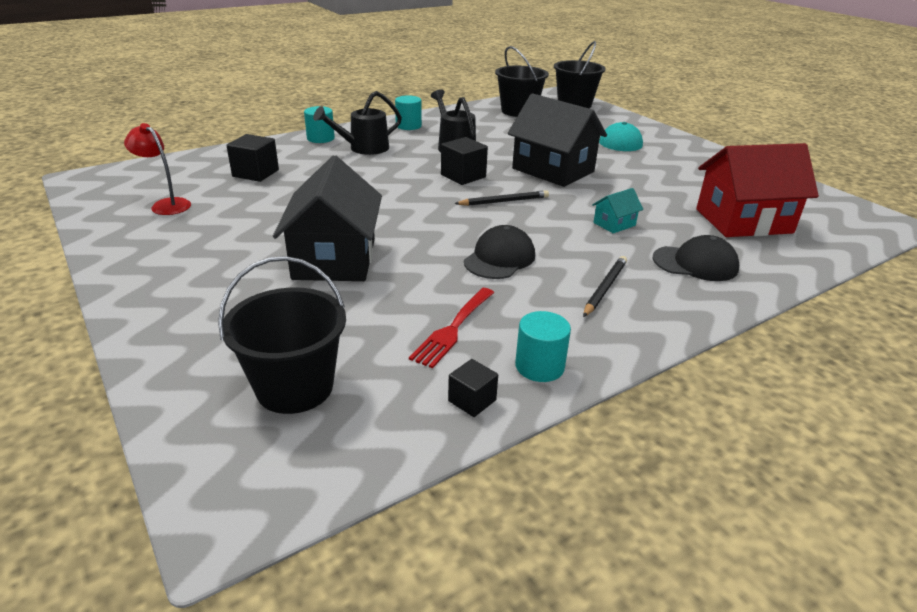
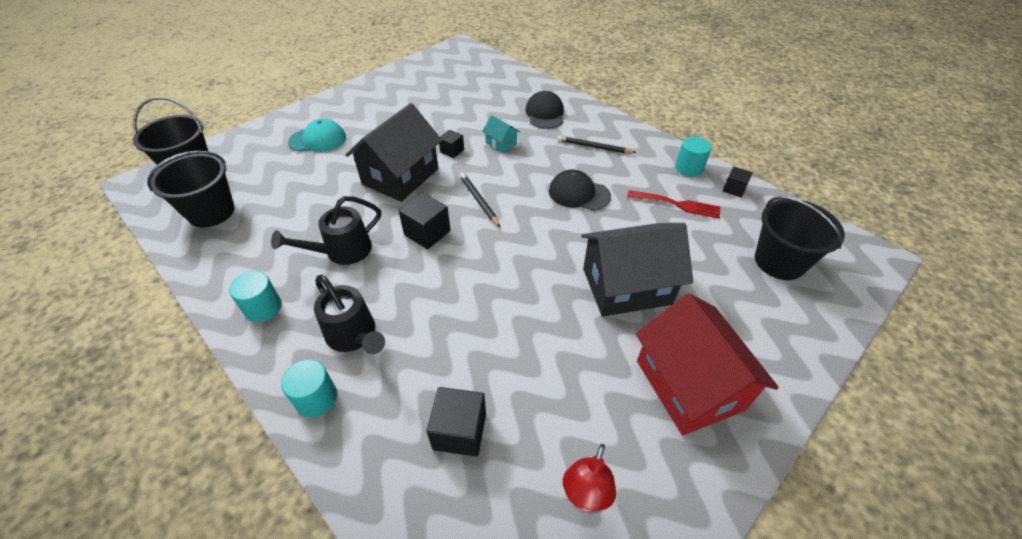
camera: 100 degrees left, 15 degrees up
red house [696,143,819,237] -> red house moved to [635,293,779,435]
none -> black cube [439,130,464,158]

